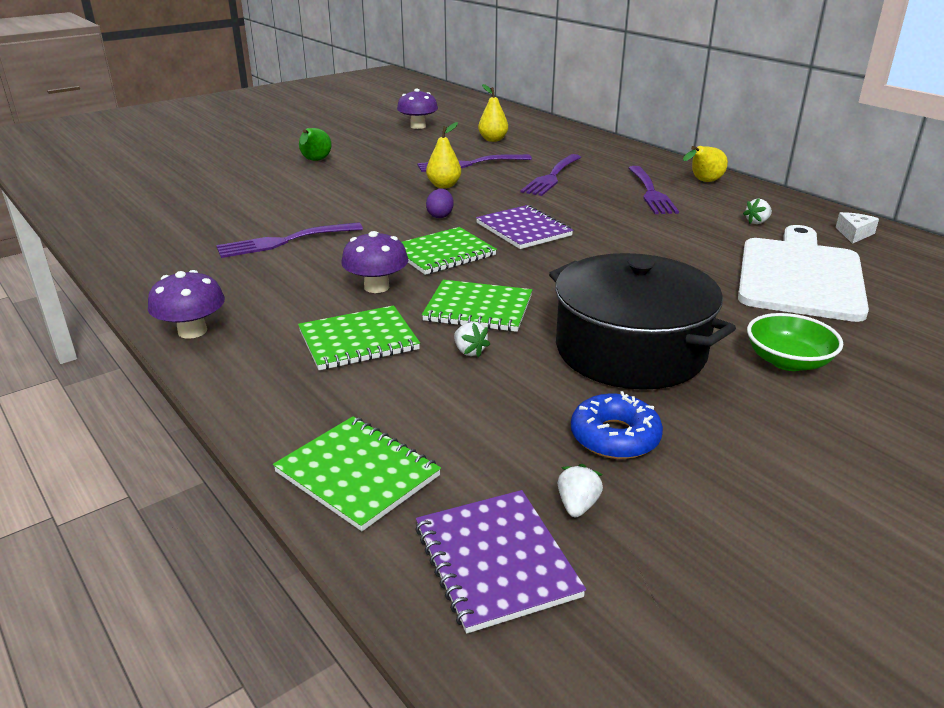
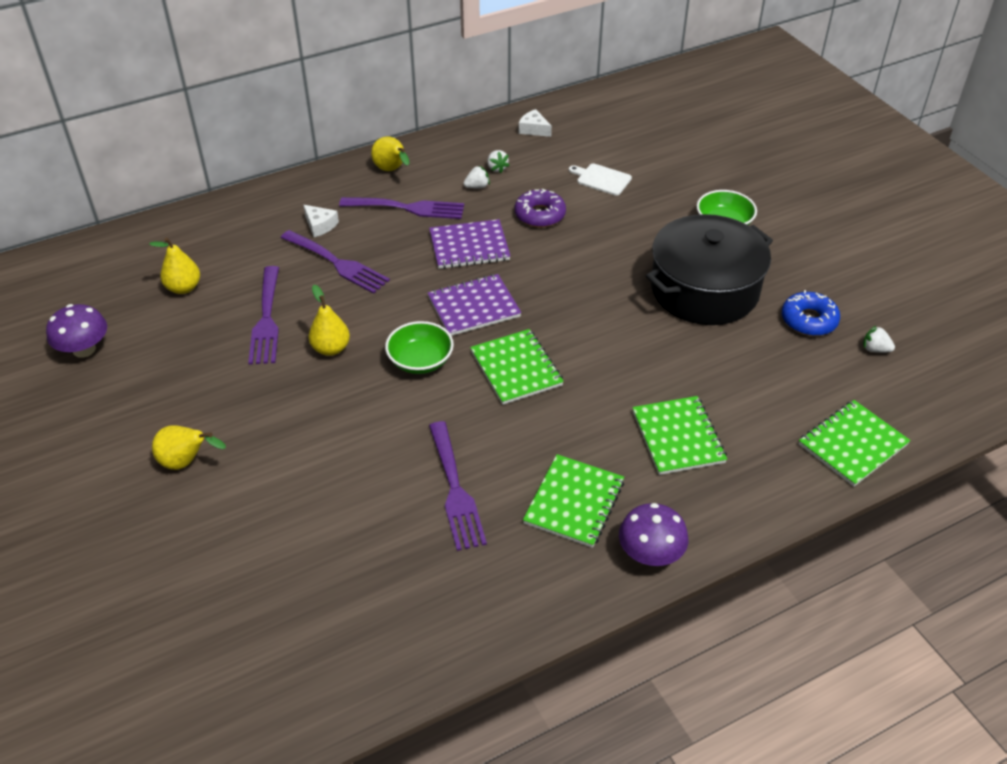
camera: 80 degrees left, 15 degrees up
green pear [299,128,331,161] -> yellow pear [152,425,226,470]
purple mushroom [341,231,408,293] -> none
purple notebook [415,490,586,634] -> purple notebook moved to [429,219,510,269]
green notebook [422,280,532,332] -> green notebook moved to [523,454,624,548]
purple egg [426,189,454,218] -> green bowl [385,321,454,374]
white strawberry [454,322,490,358] -> white strawberry moved to [464,165,490,188]
white cutting board [738,225,869,322] -> white cutting board [569,163,632,196], size x0.41
none -> white cheese [303,205,339,237]
none -> purple donut [514,189,566,227]

